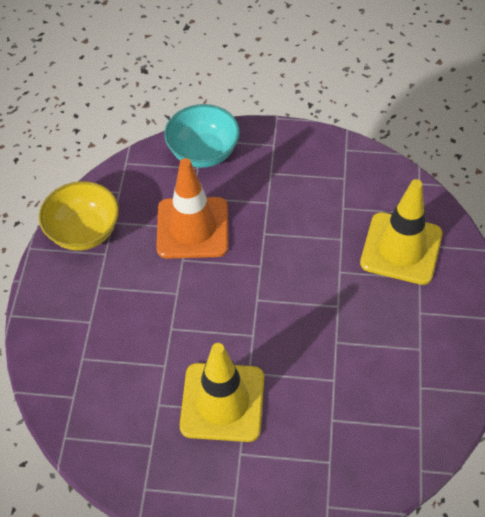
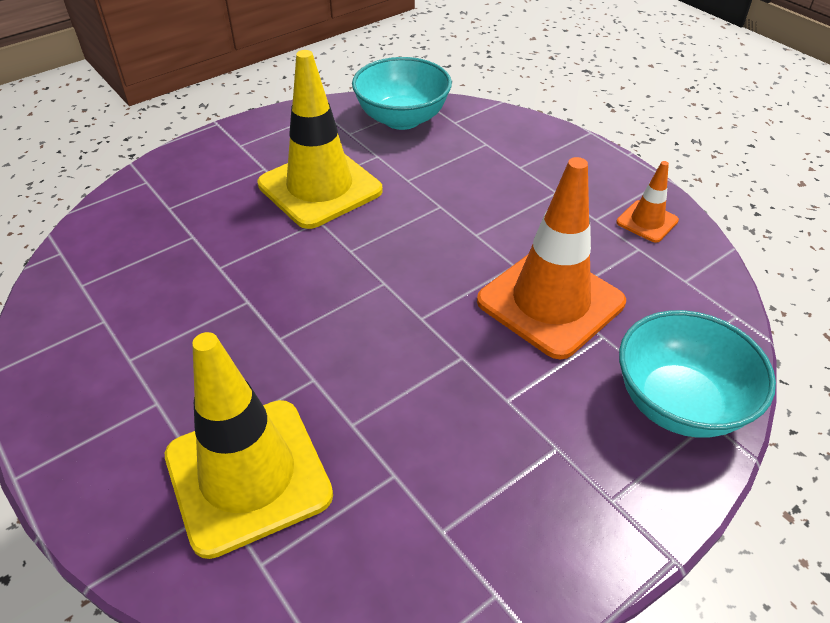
camera: 135 degrees right, 10 degrees down
yellow bowl [39,181,119,251] -> orange traffic cone [616,161,679,243]
none -> turquoise bowl [352,57,452,130]

